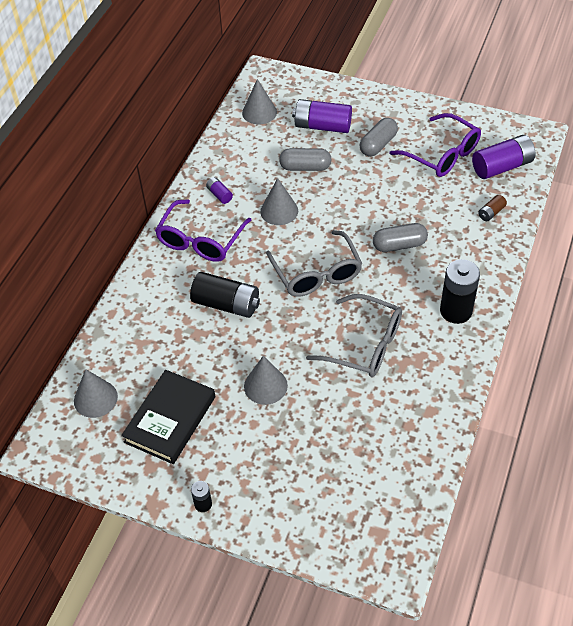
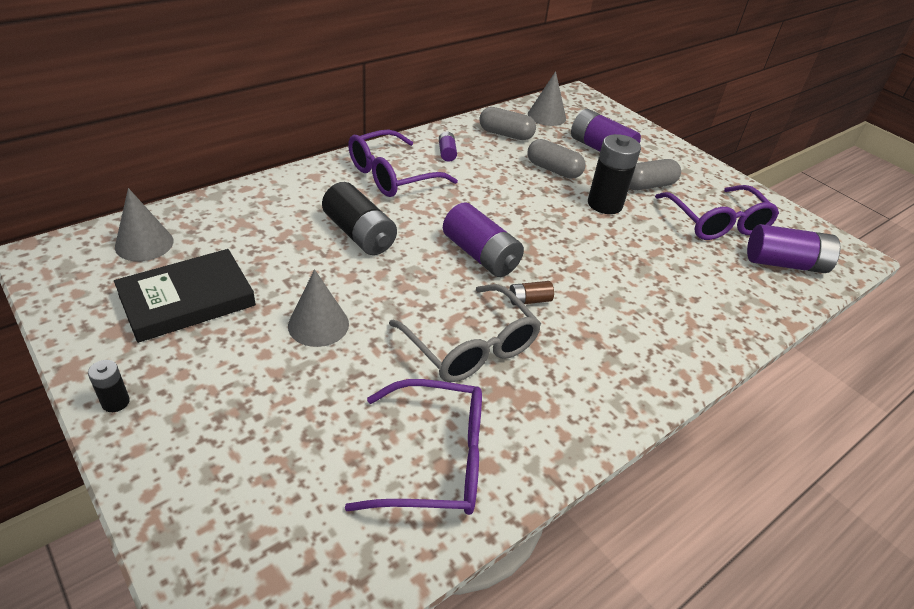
camera: 25 degrees right, 10 degrees down
grey cone [260,178,298,225] -> none
grey glasses [266,230,362,297] -> purple battery [443,202,524,277]
grey capsule [373,223,428,252] -> grey capsule moved to [479,107,536,140]
black battery [440,259,480,324] -> black battery moved to [588,134,641,214]
brown battery [478,195,507,221] -> brown battery moved to [509,281,554,305]
none -> purple glasses [345,379,482,515]

